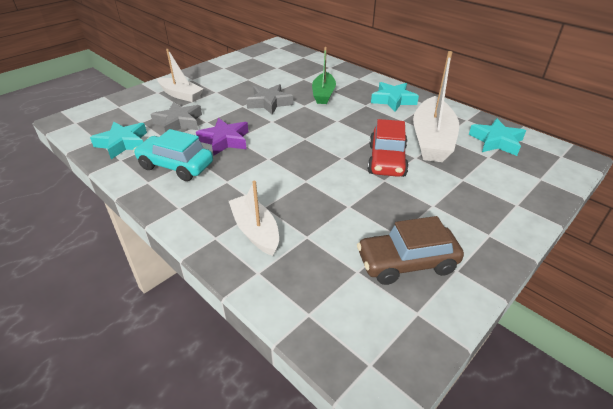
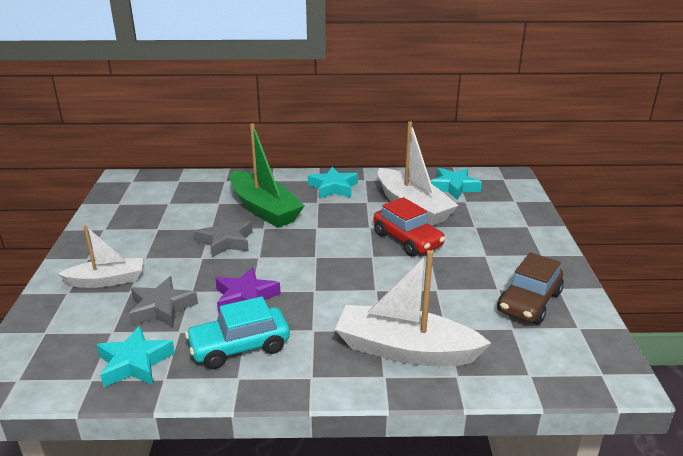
camera: 45 degrees left, 10 degrees down
white boat [229,181,279,256] -> white boat [335,250,491,366], size x1.60
green boat [312,47,336,104] -> green boat [230,123,304,228], size x1.60

